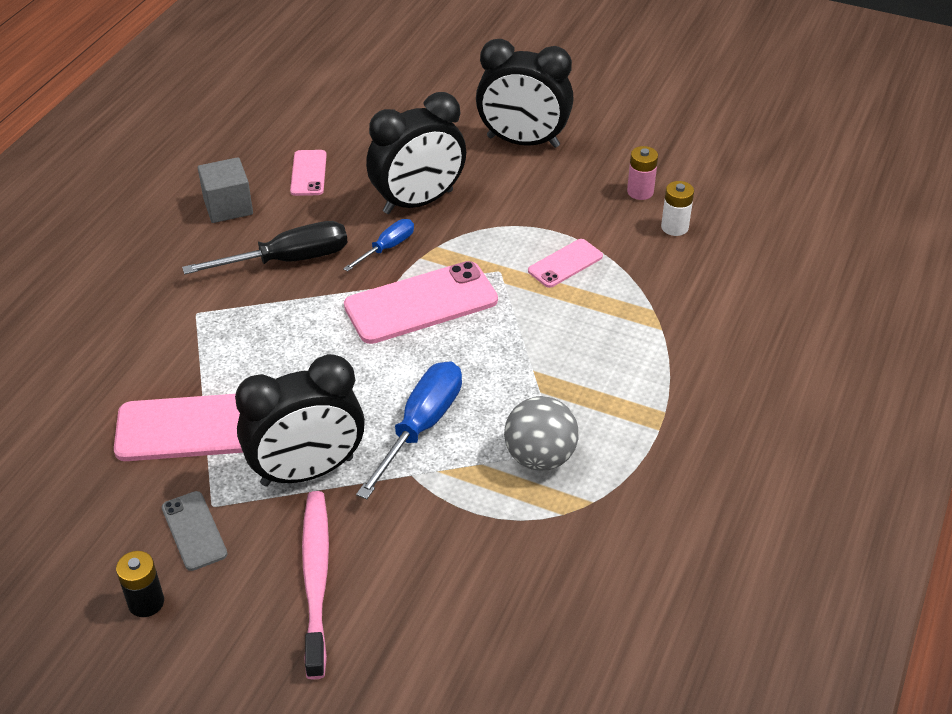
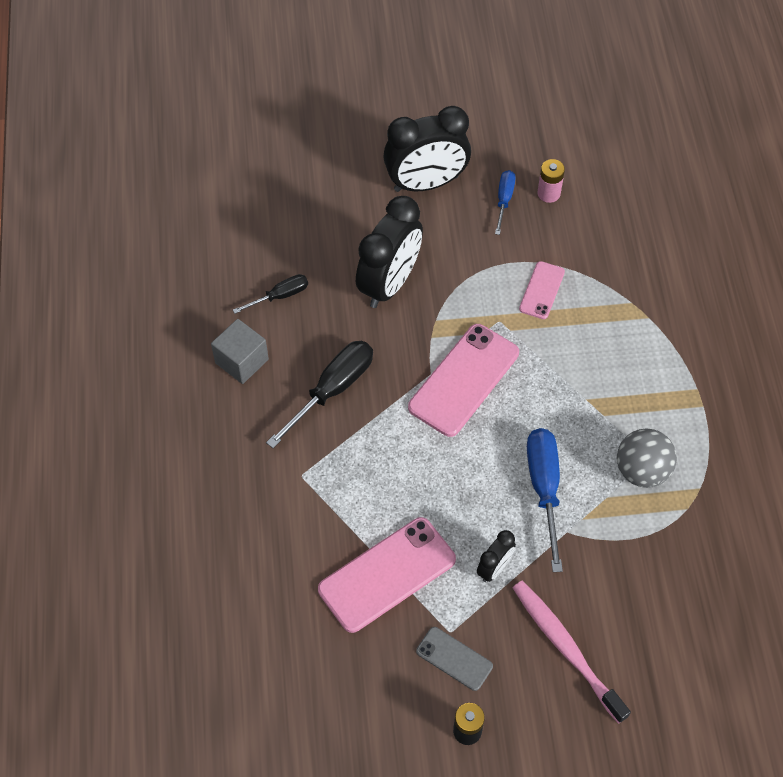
camera: 30 degrees left, 15 degrees up
black clock [235,354,365,486] -> black clock [477,530,516,582], size x0.48
pink phone [290,150,327,196] -> black screwdriver [233,274,308,314]
blue screwdriver [343,219,414,272] -> blue screwdriver moved to [495,170,516,235]
white battery [661,181,694,236] -> none

